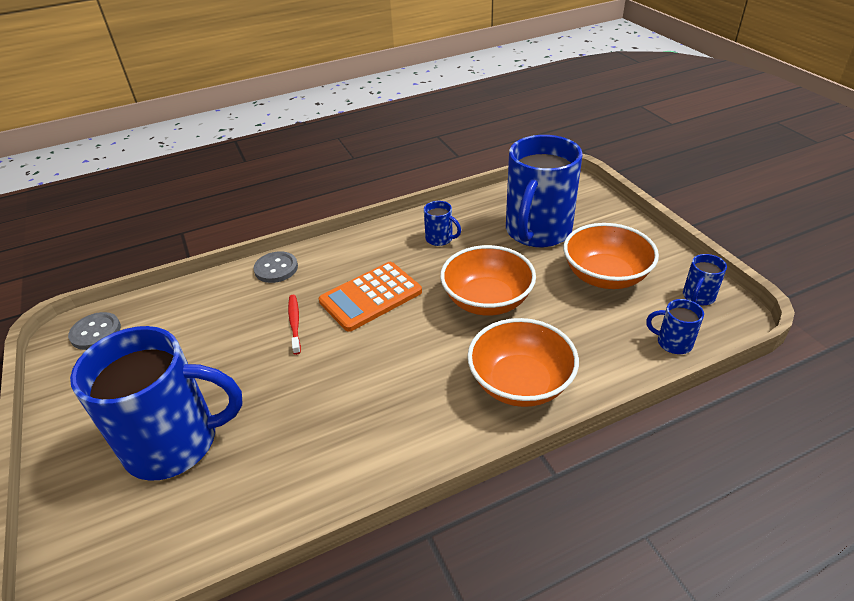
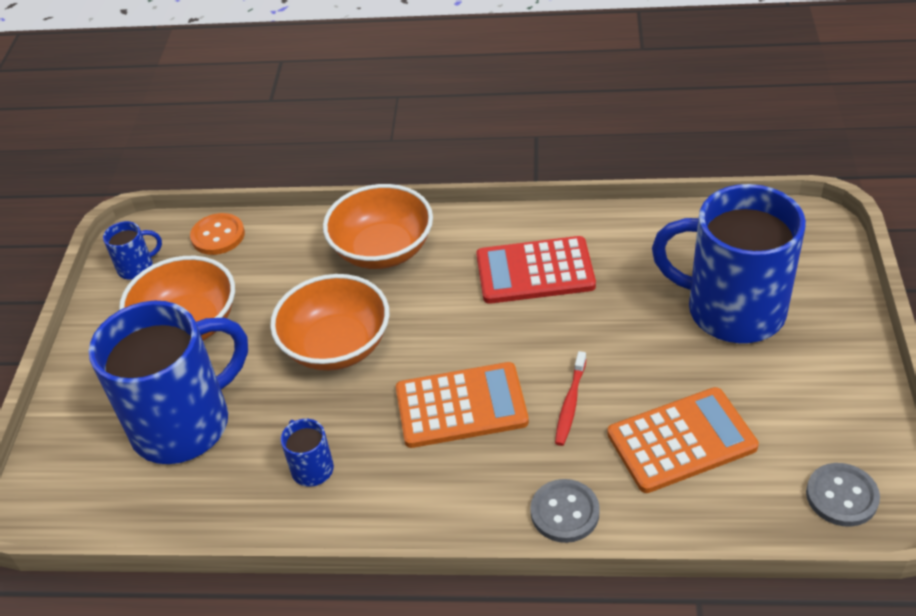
camera: 150 degrees left, 5 degrees up
blue mug [646,299,704,354] -> orange button [190,213,245,255]
none -> red calculator [476,236,596,304]
none -> orange calculator [607,387,759,493]

